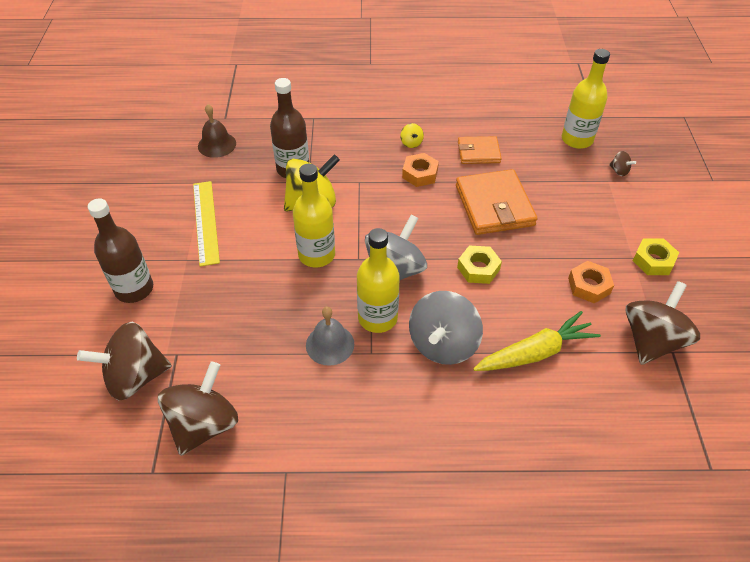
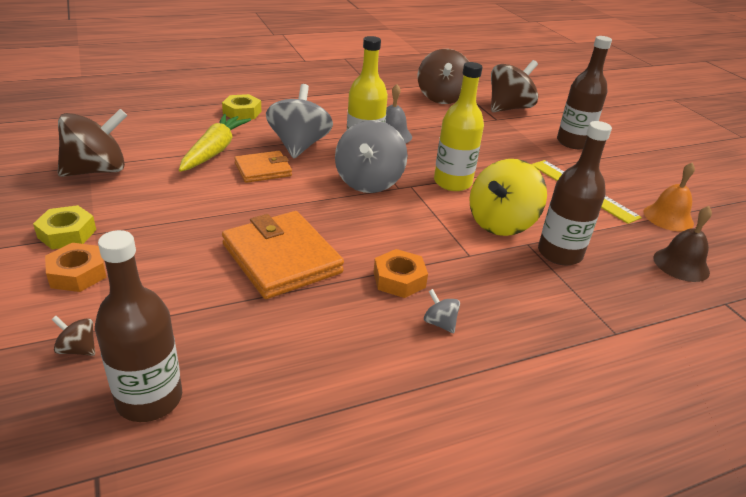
camera: 155 degrees right, 15 degrees down
yellow spinning top [400,123,424,148] -> grey spinning top [424,289,460,333]
yellow nut [457,245,502,284] -> yellow nut moved to [222,94,261,120]
orange wallet [458,136,502,164] -> orange wallet moved to [234,151,292,183]
yellow carrot [473,311,601,371] -> yellow carrot turned 150 degrees clockwise [179,114,251,172]
yellow bottle [562,49,610,149] -> brown bottle [95,230,182,422]
orange nut [568,261,614,303] -> orange nut moved to [45,243,107,292]
brown spinning top [625,281,700,365] -> brown spinning top turned 135 degrees counterclockwise [58,109,128,177]
none -> orange bell [644,162,695,231]

